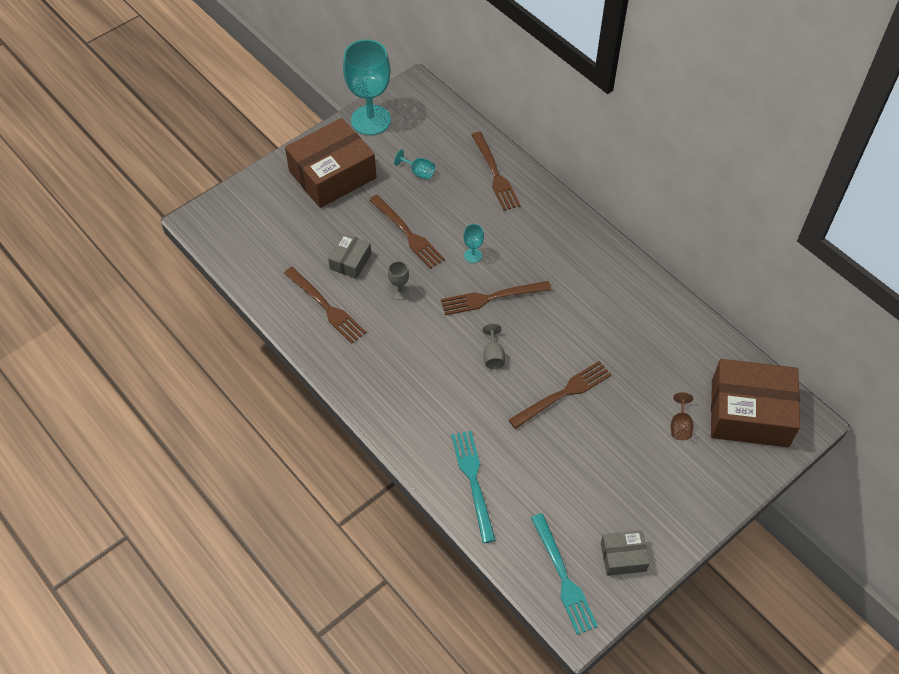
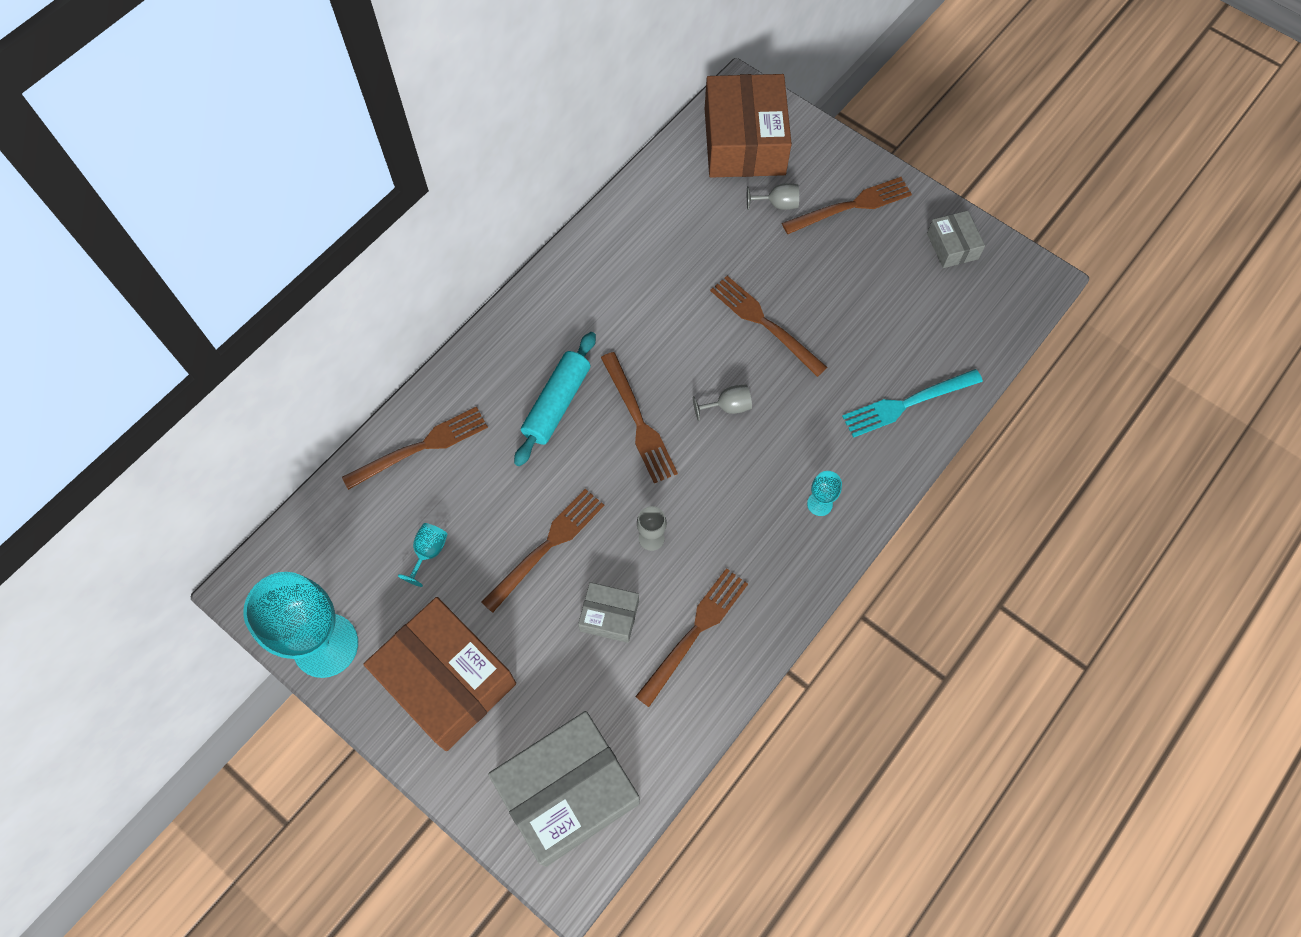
camera: 100 degrees left, 10 degrees up
turquoise goblet [463,224,484,263] -> turquoise goblet moved to [807,471,842,516]
turquoise fork [531,513,598,635] -> none
brown goblet [671,392,693,440] -> grey goblet [747,183,799,210]
none -> grey box [488,711,640,867]
none -> turquoise rolling pin [514,332,596,466]
none -> brown fork [782,177,912,234]

